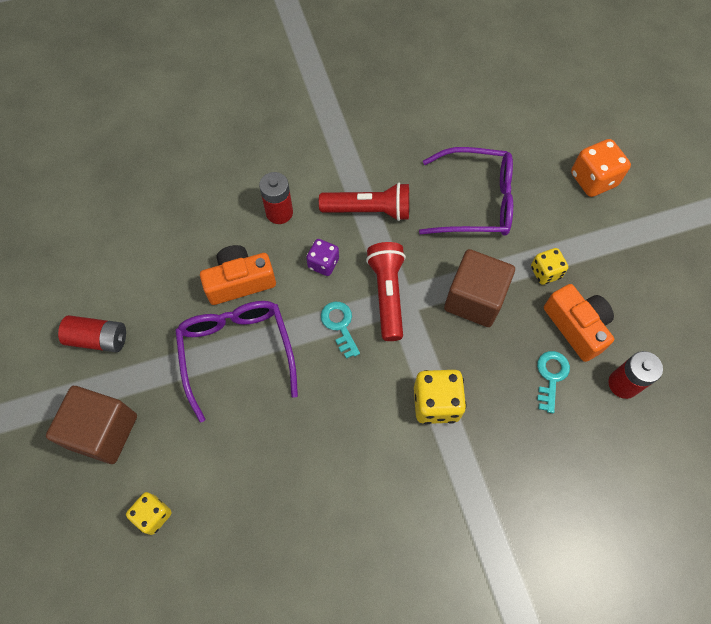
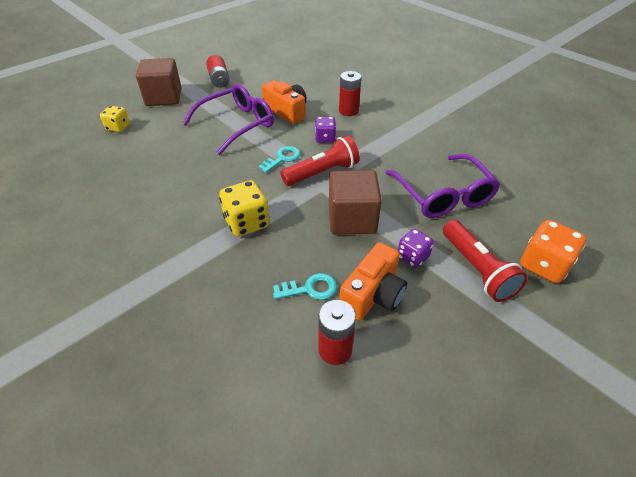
camera: 65 degrees right, 20 degrees down
red flashlight [319,182,409,221] -> red flashlight moved to [443,220,528,302]
yellow dice [531,248,568,285] -> purple dice [398,229,434,268]

